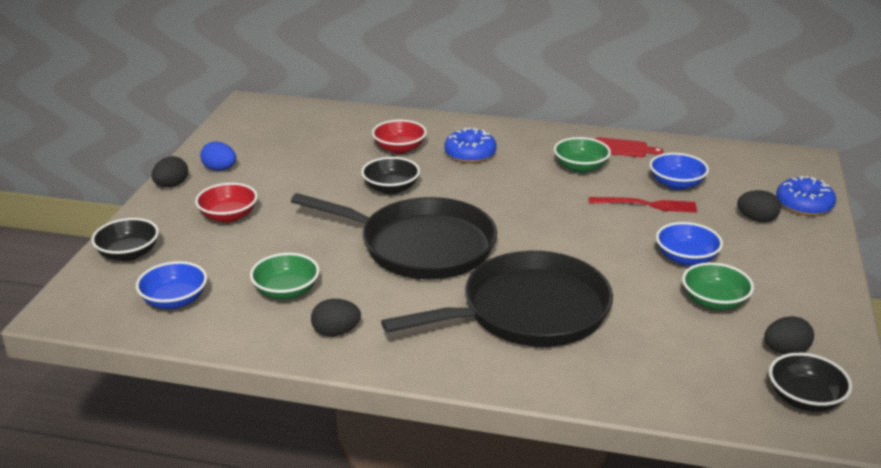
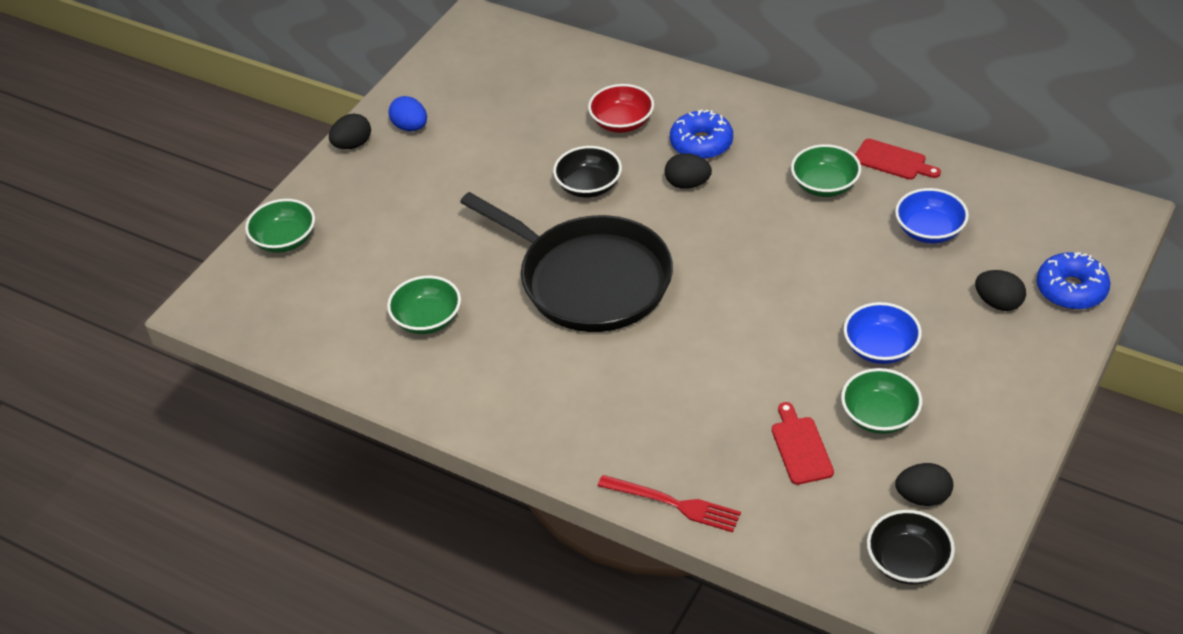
camera: 20 degrees right, 15 degrees up
black bowl [91,218,159,261] -> green bowl [245,199,315,253]
blue bowl [136,261,207,309] -> none
red bowl [195,183,258,223] -> none
black egg [311,299,361,336] -> black egg moved to [665,153,712,189]
black pan [381,251,613,347] -> none
red fork [589,197,697,213] -> red fork moved to [598,475,741,532]
none -> red cutting board [772,402,834,485]

